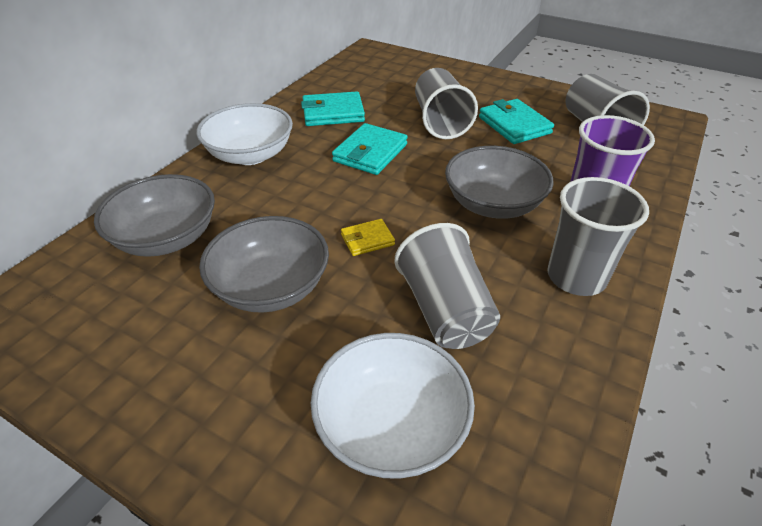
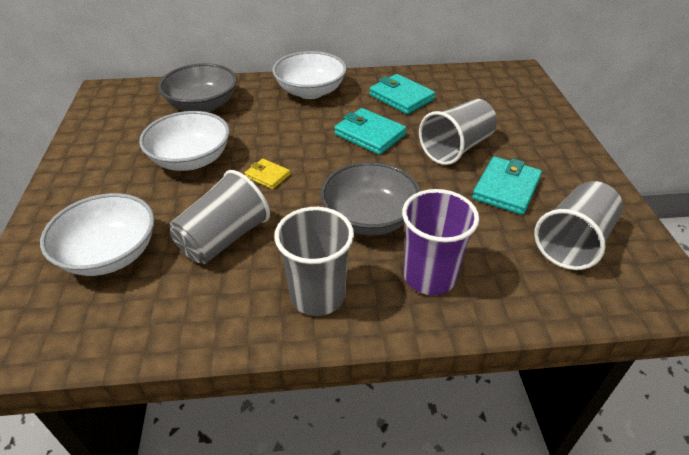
camera: 55 degrees right, 0 degrees up
grey bowl [199,216,329,313] -> white bowl [139,111,230,171]
turquoise wallet [332,123,408,175] -> turquoise wallet turned 45 degrees clockwise [334,108,407,155]

